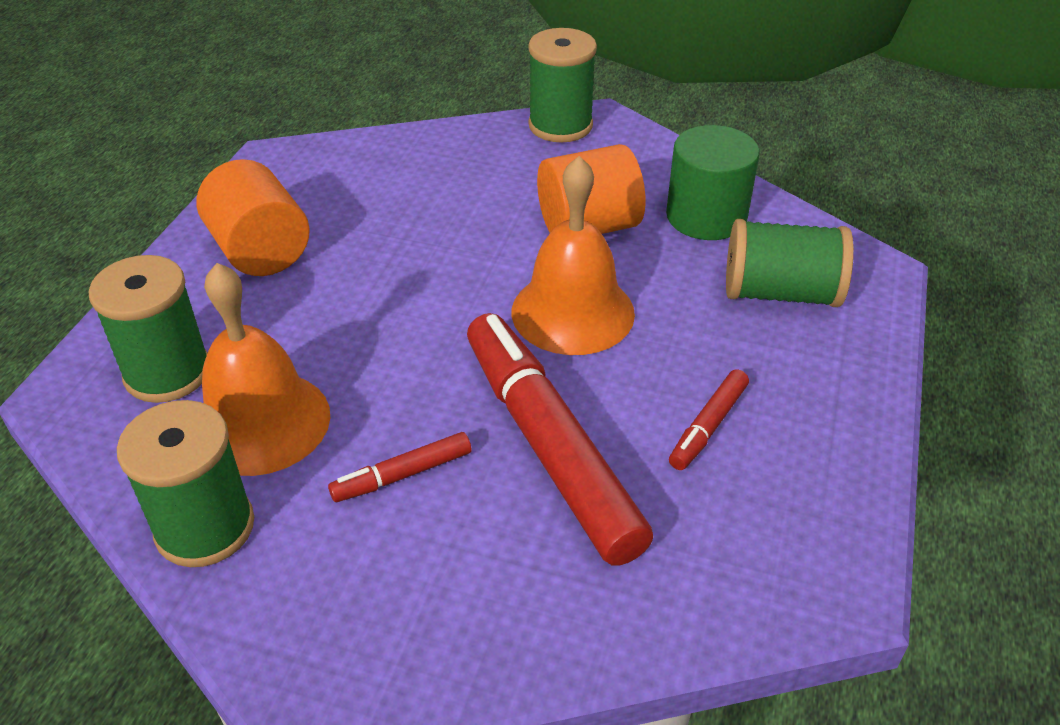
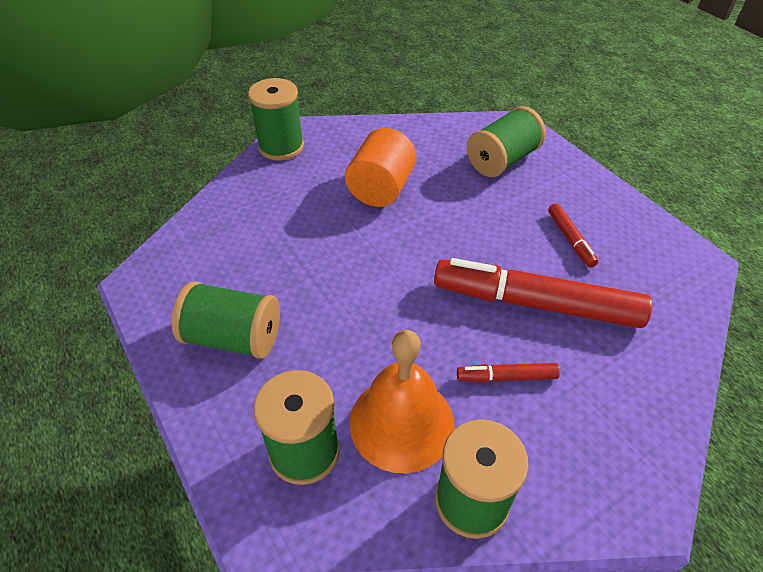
camera: 50 degrees left, 5 degrees up
orange cylinder [196,159,310,276] -> green spool [172,281,280,359]
red marker [328,432,472,502] -> red marker turned 75 degrees clockwise [457,363,560,382]
orange bell [512,156,635,355] -> none
green cylinder [666,125,760,240] -> none

